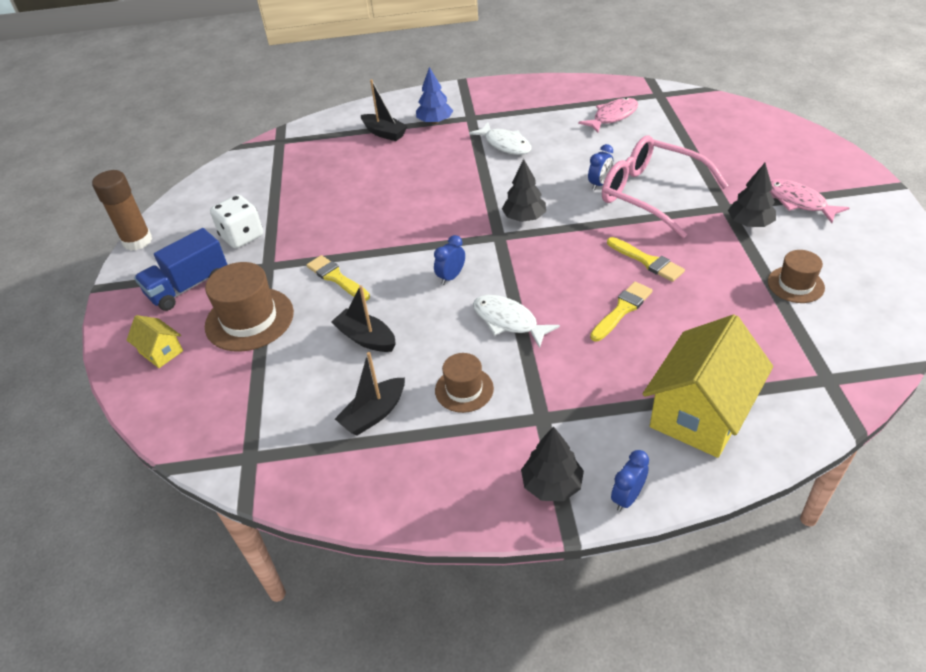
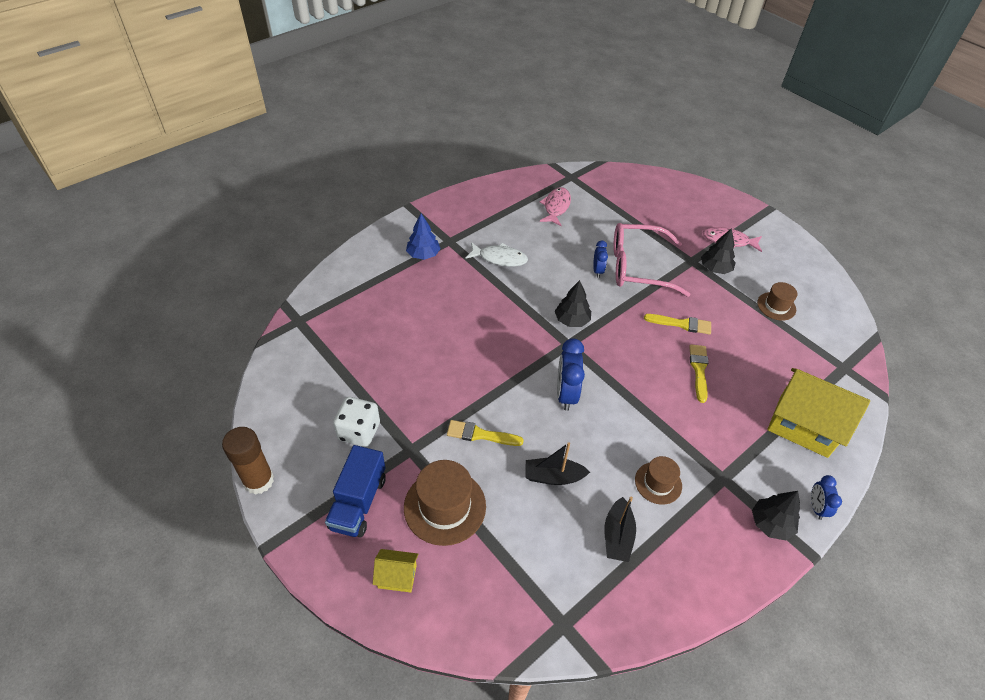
camera: 40 degrees left, 5 degrees up
black boat [361,79,408,141] -> none
blue clock [434,235,465,285] -> blue clock [557,338,585,411], size x1.70
white fish [473,295,560,348] -> none
yellow house [643,315,773,458] -> yellow house turned 60 degrees counterclockwise [768,368,870,458]

